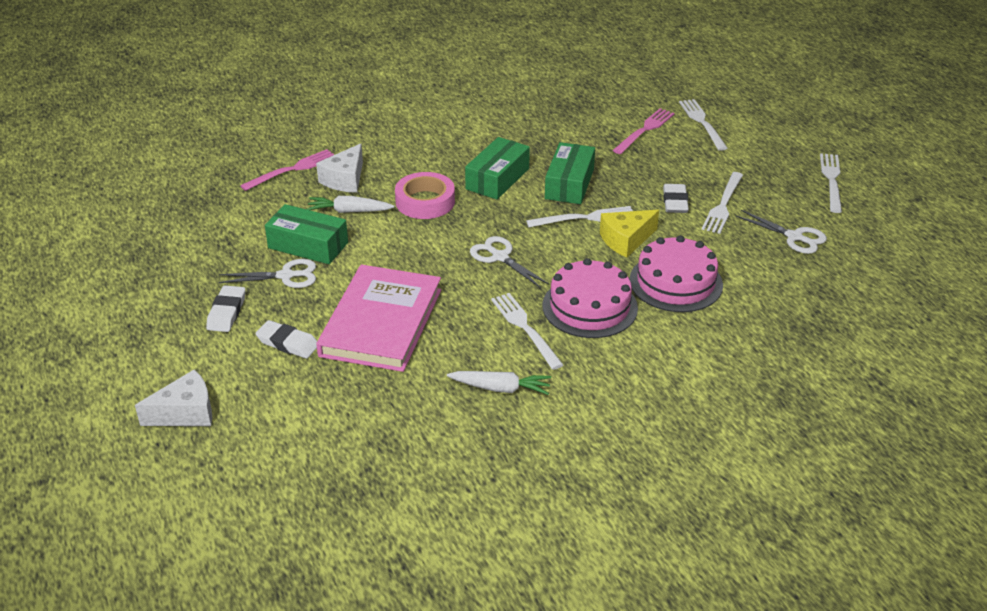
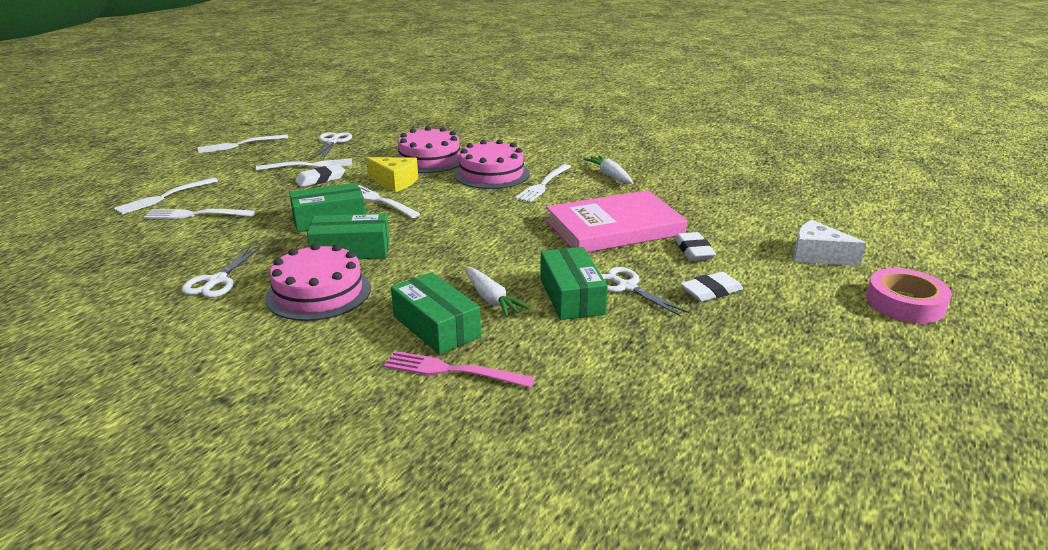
camera: 125 degrees left, 10 degrees down
white cheese [316,143,363,193] -> green box [391,272,481,355]
pink tape [395,172,455,219] -> pink tape moved to [866,268,952,323]
white scissors [470,236,549,288] -> white scissors moved to [181,247,260,298]
pink fork [613,108,675,154] -> white fork [144,209,256,219]
none -> pink cake [265,243,371,321]

